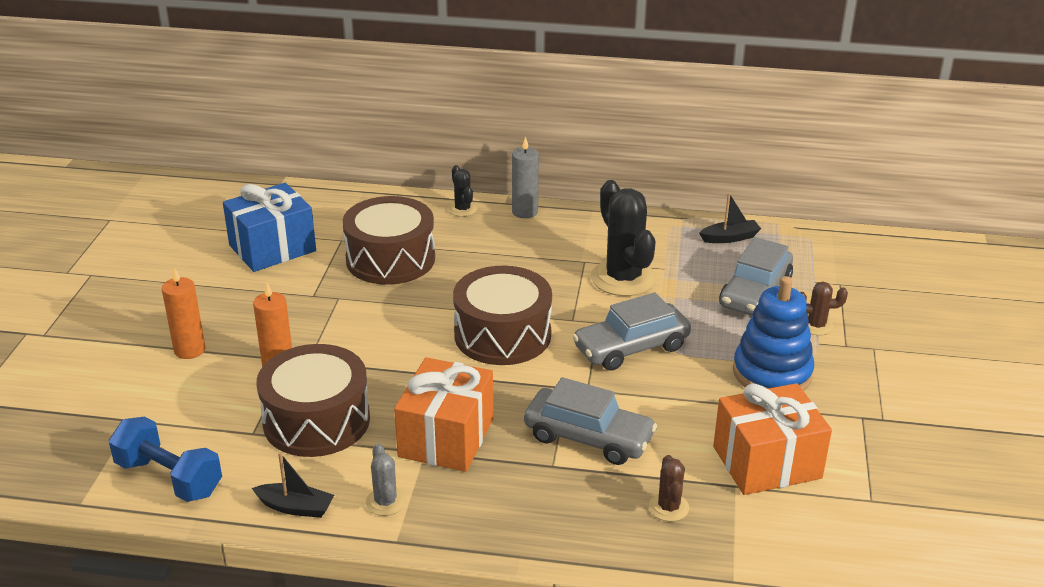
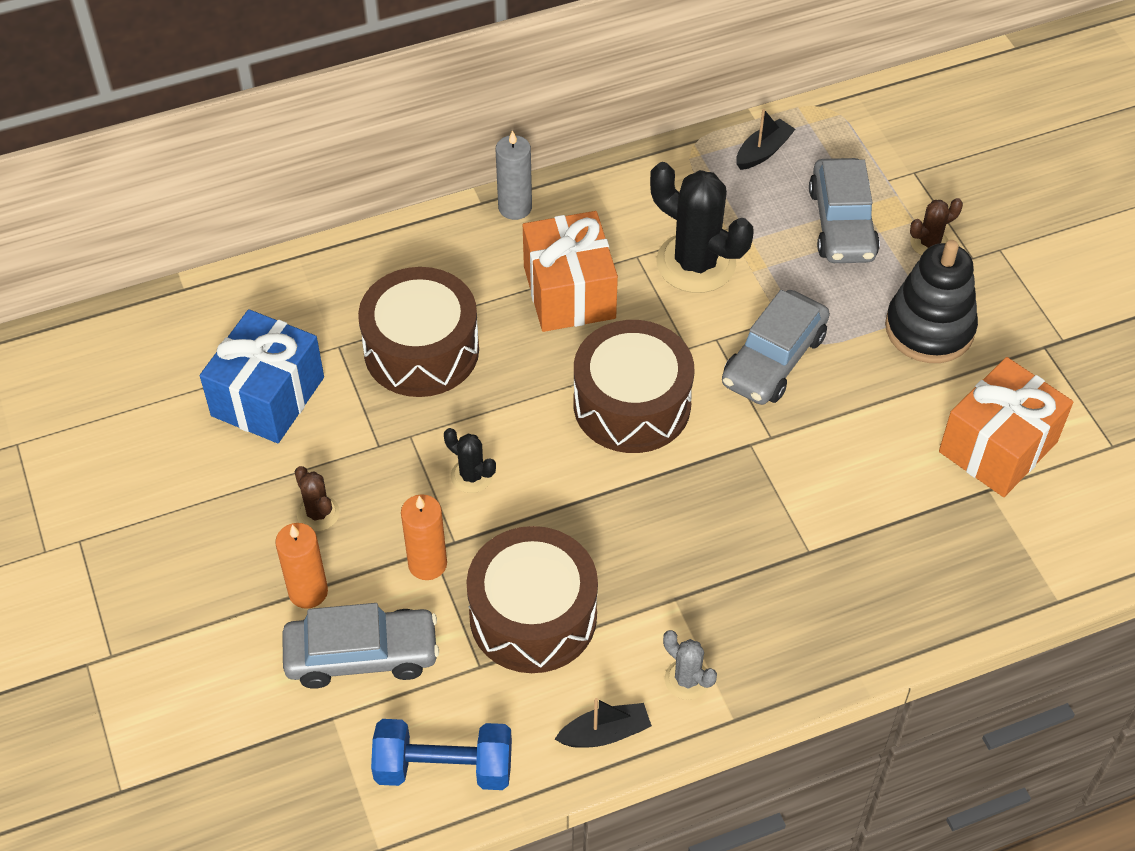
camera: 30 degrees left, 20 degrees up
orange gift [394,357,494,472] -> orange gift moved to [523,211,618,332]
black cactus [448,165,477,217] -> black cactus moved to [444,428,496,493]
grey car [524,377,657,465] -> grey car moved to [282,603,439,689]
brown cactus [649,455,689,522] -> brown cactus moved to [294,466,340,531]
blue stacking toy [733,276,814,391] -> black stacking toy [885,240,978,363]

